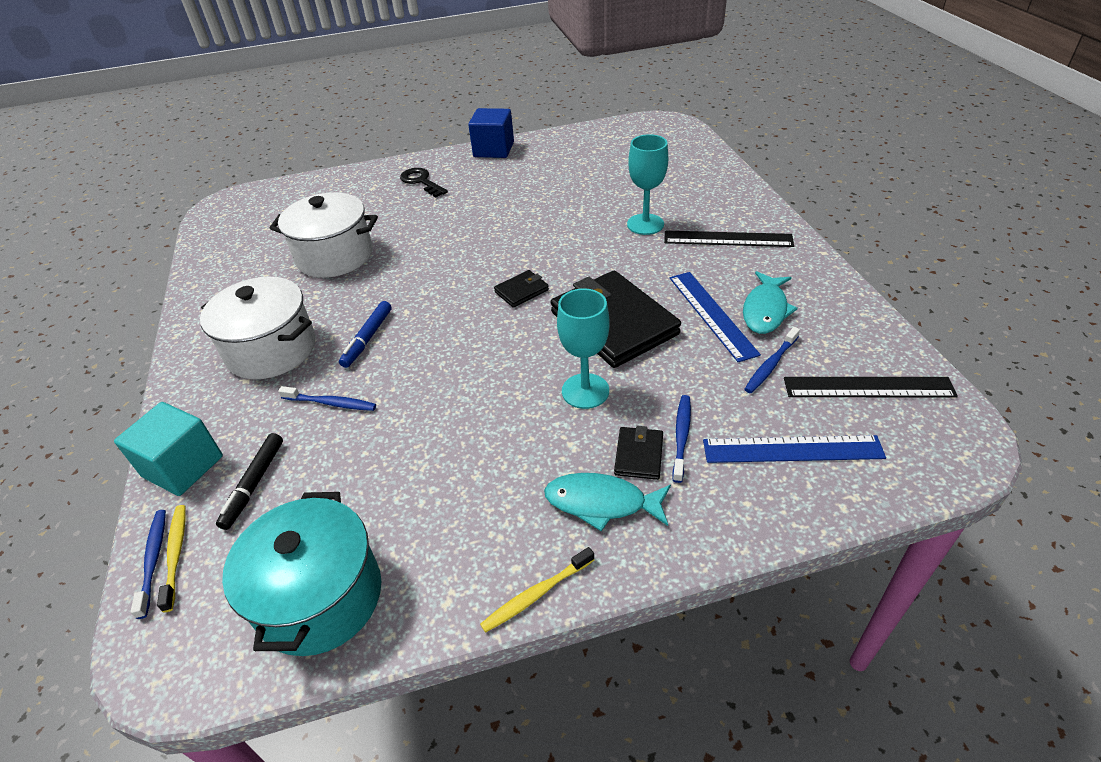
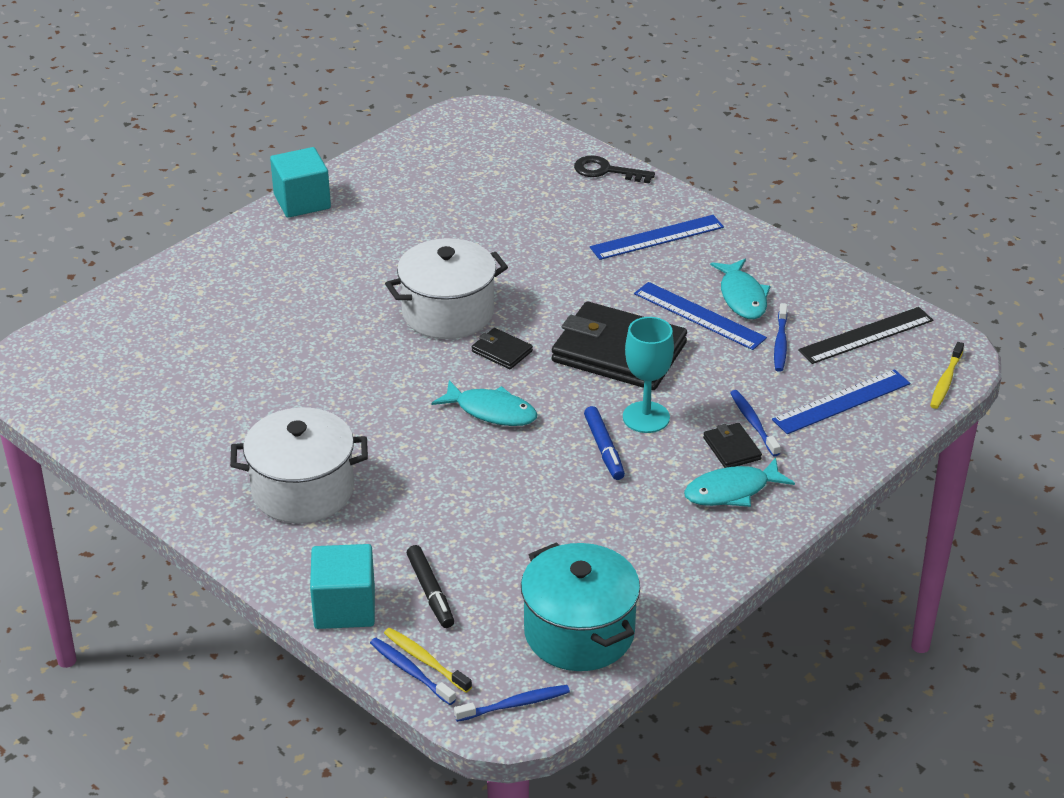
camera: 35 degrees left, 5 degrees down
white pot [269,192,378,278] -> white pot moved to [385,238,508,339]
blue toothbrush [278,386,376,411] -> blue toothbrush moved to [454,685,570,722]
blue marker [339,301,392,368] -> blue marker moved to [584,406,625,480]
black key [400,168,448,197] -> black key moved to [574,156,655,183]
blue cube [468,108,514,158] -> turquoise cube [270,147,331,218]
yellow toothbrush [480,547,594,633] -> yellow toothbrush moved to [930,342,964,409]
black wallet [494,270,549,308] -> black wallet turned 75 degrees counterclockwise [472,328,533,369]
turquoise goblet [627,134,668,235] -> none
black ruler [664,231,794,247] -> blue ruler [590,215,724,260]
none -> turquoise fish [432,380,537,426]

